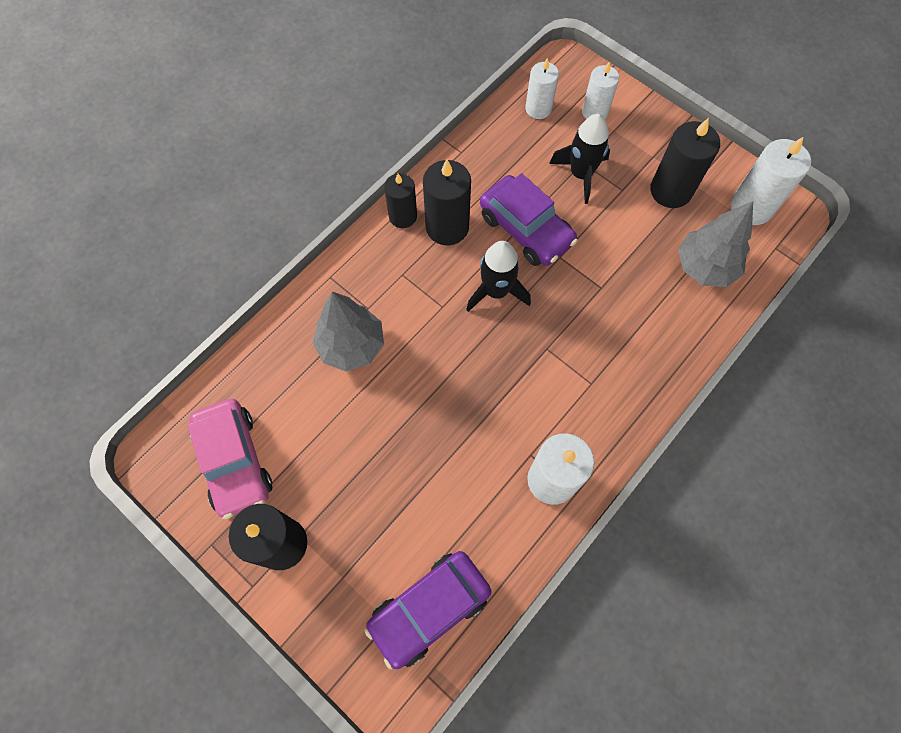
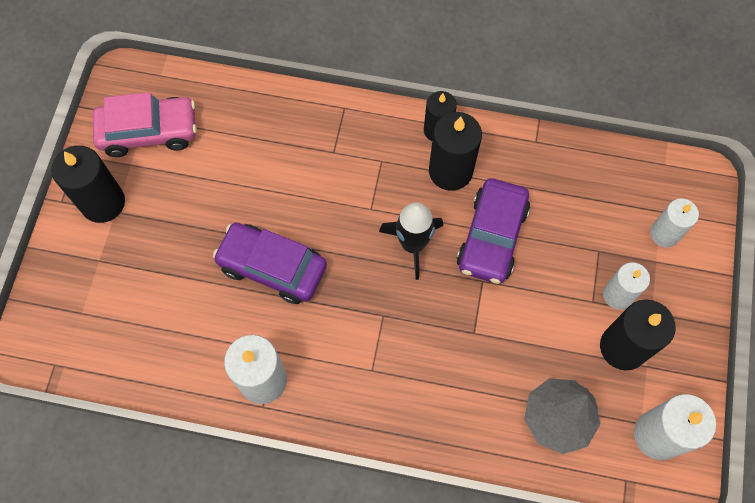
camera: 60 degrees right, 0 degrees up
pink car [188,399,272,519] -> pink car turned 135 degrees counterclockwise [93,92,197,157]
grey tree [312,291,384,371] -> none
purple car [365,551,492,669] -> purple car moved to [213,222,327,304]
white candle [526,58,559,119] -> white candle moved to [603,262,650,310]
black rocket [549,114,610,204] -> none

